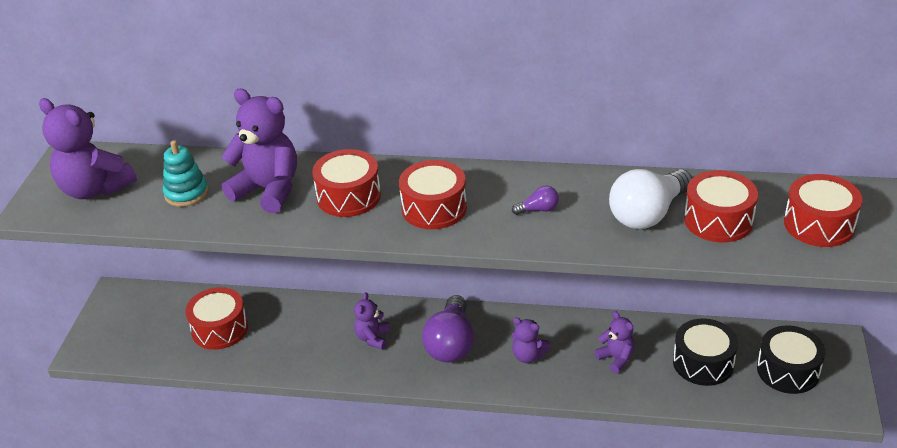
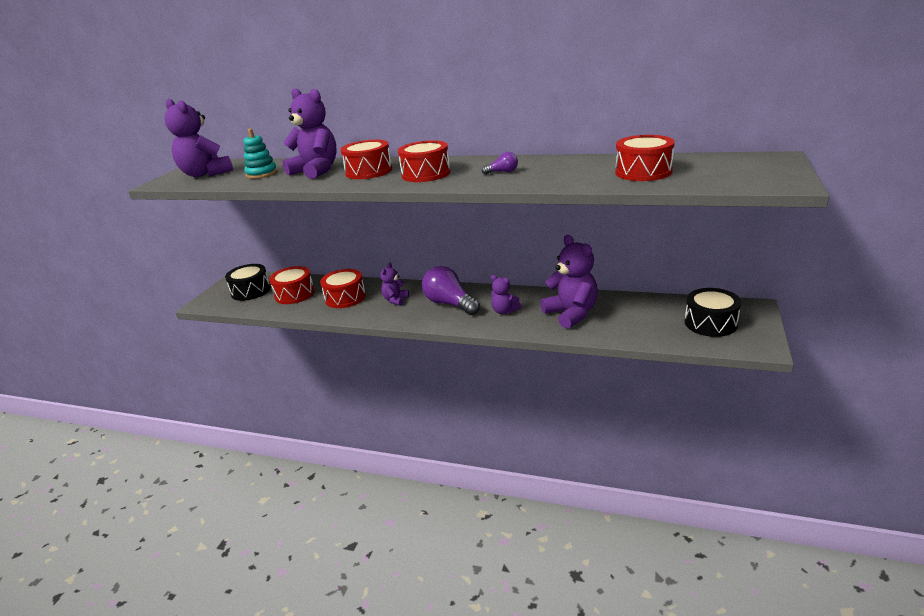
camera: 10 degrees right, 10 degrees down
purple light bulb [422,295,474,363] -> purple light bulb turned 120 degrees clockwise [422,266,480,315]
purple teddy bear [594,311,635,374] -> purple teddy bear [540,235,598,329], size x1.87
white light bulb [609,169,692,229] -> none
black drum [673,318,738,386] -> black drum moved to [225,264,271,301]
red drum [784,174,862,247] -> red drum moved to [320,269,366,308]

